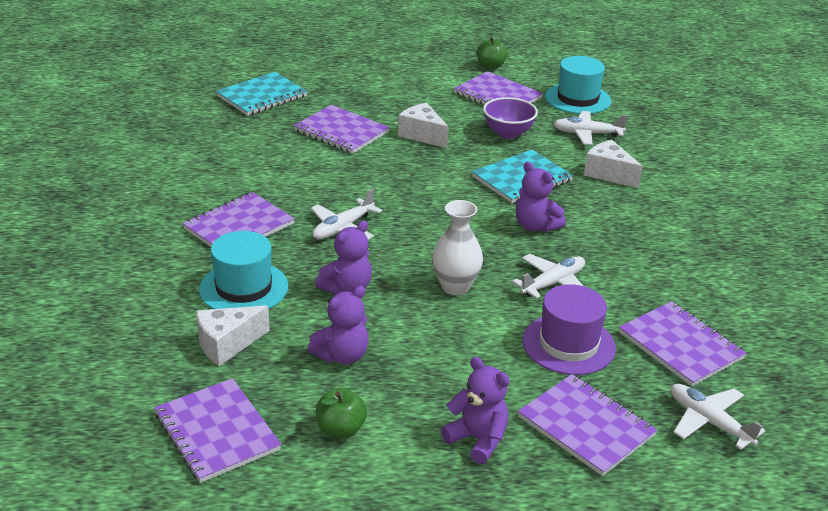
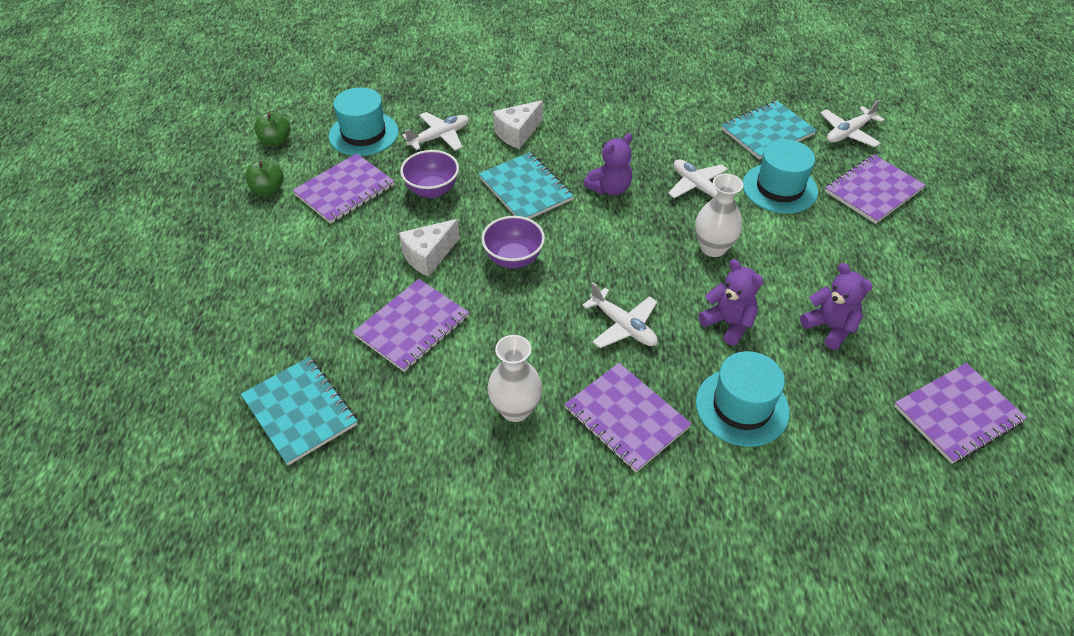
camera: 85 degrees left, 15 degrees up
white cheese [196,305,270,366] -> none
green apple [316,388,367,438] -> green apple moved to [254,112,291,146]
purple teddy bear [441,357,510,464] -> none
purple hat [522,284,616,375] -> turquoise hat [743,140,818,213]
white plane [554,111,628,145] -> white plane turned 135 degrees counterclockwise [402,112,469,151]
purple notebook [619,301,746,387] -> turquoise notebook [721,101,817,160]
none -> purple bowl [482,216,545,269]
none -> white vase [487,335,542,422]

